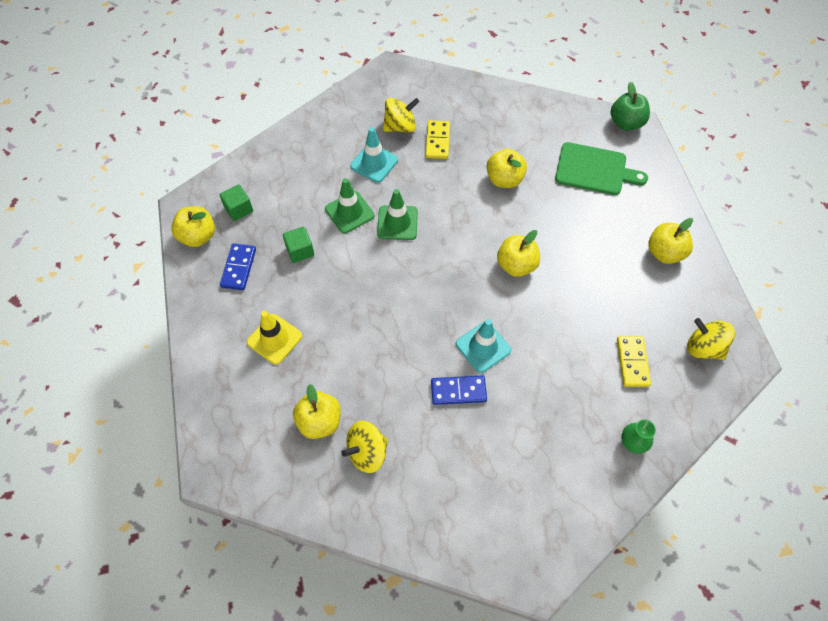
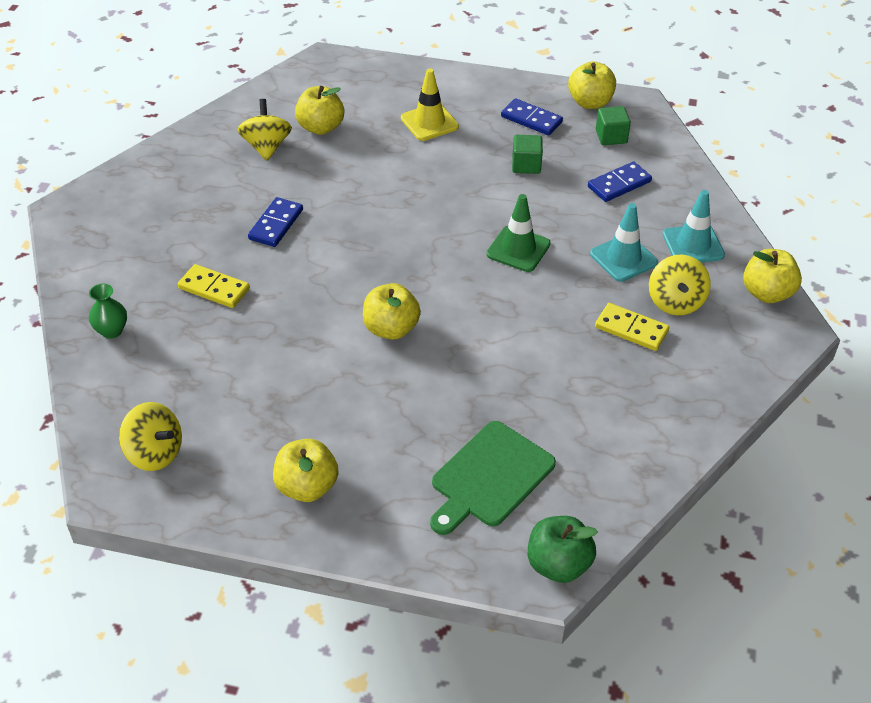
camera: 115 degrees right, 15 degrees down
green traffic cone [325,178,374,233] -> none
turquoise traffic cone [456,319,511,373] -> turquoise traffic cone moved to [663,190,725,263]
yellow apple [487,149,527,188] -> yellow apple moved to [743,249,802,303]
yellow domino [617,336,651,387] -> yellow domino moved to [178,264,250,308]
yellow spinning top [687,318,735,360] -> yellow spinning top turned 60 degrees clockwise [119,402,182,471]
none -> blue domino [588,162,652,202]

